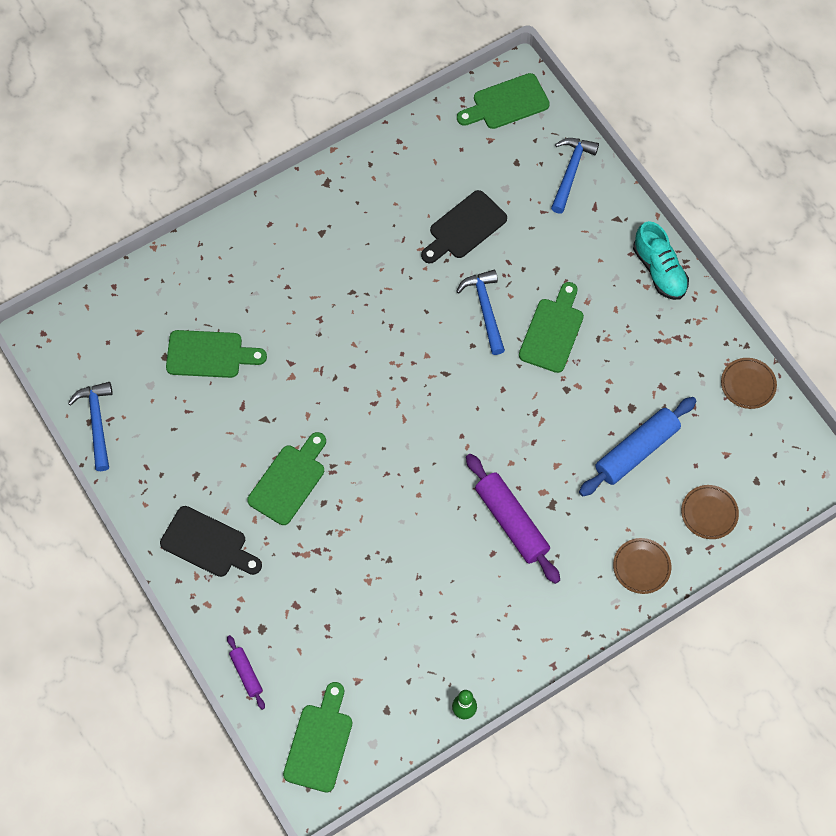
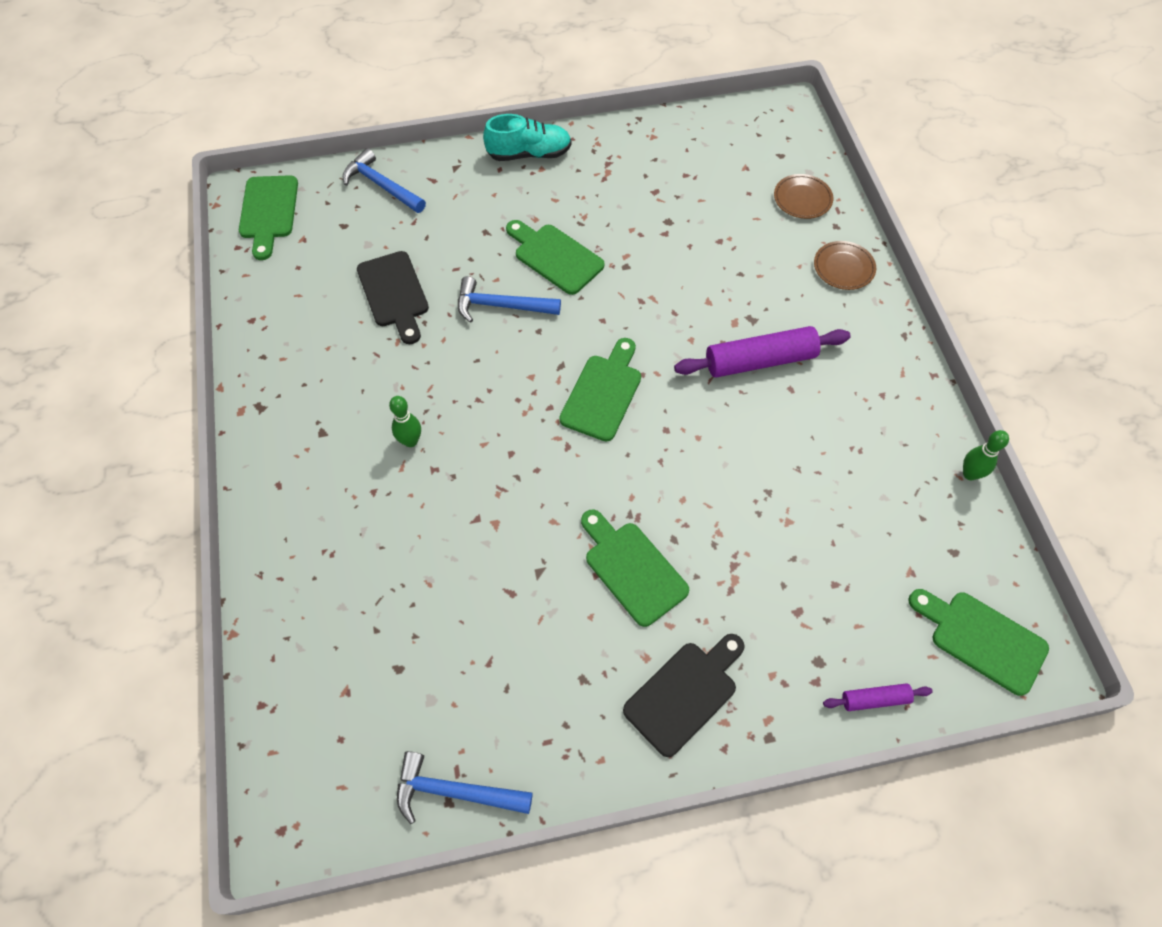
camera: 70 degrees left, 5 degrees down
green cutting board [166,330,267,378] -> green cutting board moved to [559,338,641,441]
blue rolling pin [579,397,696,496] -> none
brown plate [721,358,777,409] -> none
none -> green bowling pin [389,396,421,447]

